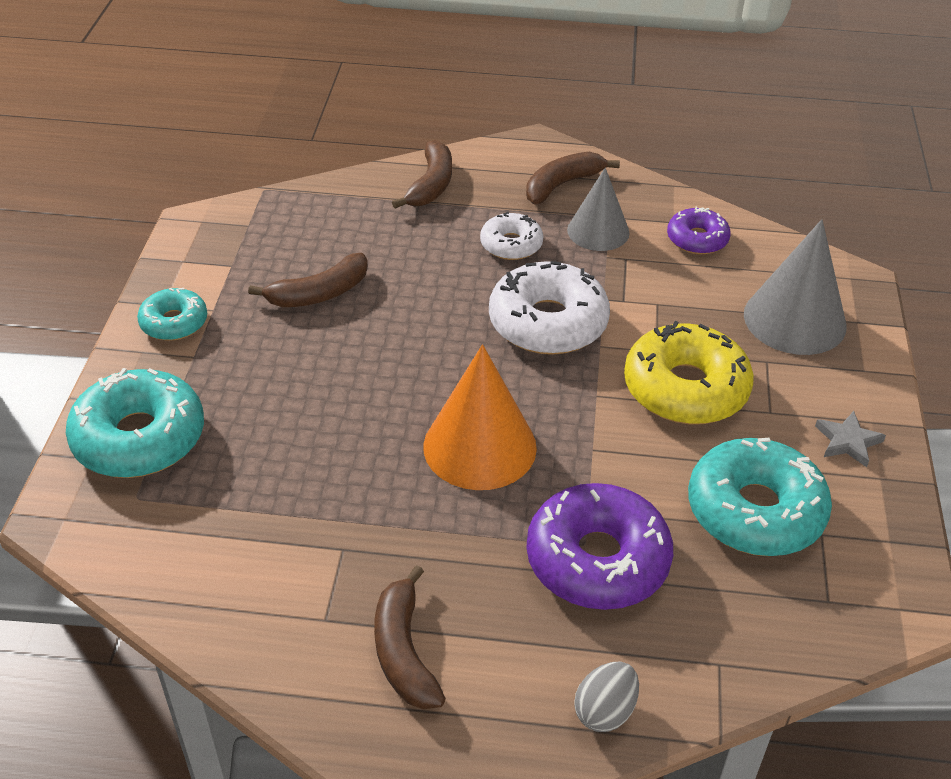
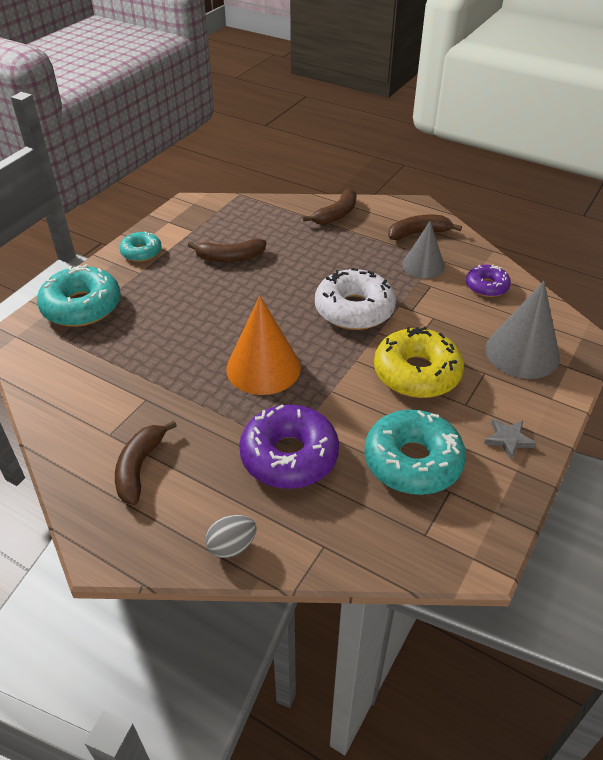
camera: 25 degrees right, 0 degrees up
white donut [480,212,543,260] -> none

